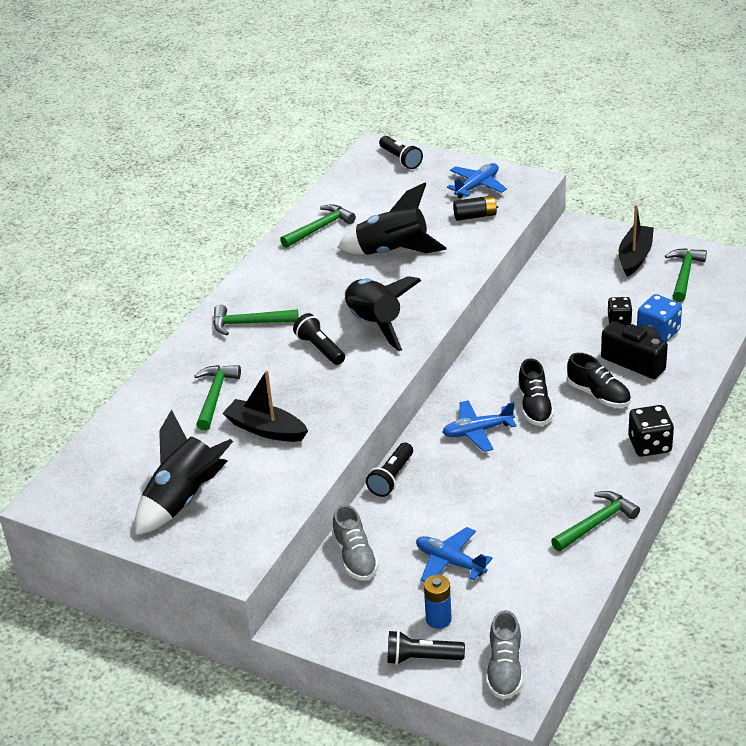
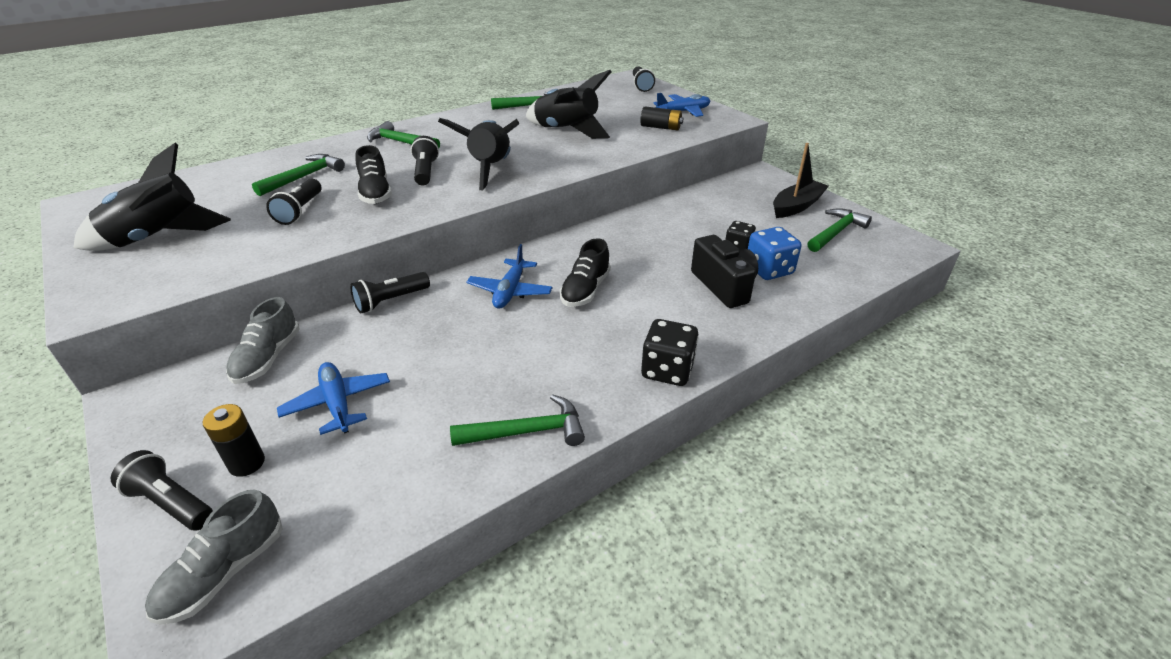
camera: 25 degrees right, 0 degrees up
black boat [223,370,308,442] -> black flashlight [266,179,322,225]
blue battery [424,575,452,629] -> black battery [203,404,265,477]
blue plane [442,400,517,452] -> blue plane turned 90 degrees counterclockwise [467,244,553,309]
black shoe [567,353,631,407] -> black shoe moved to [356,145,392,204]

